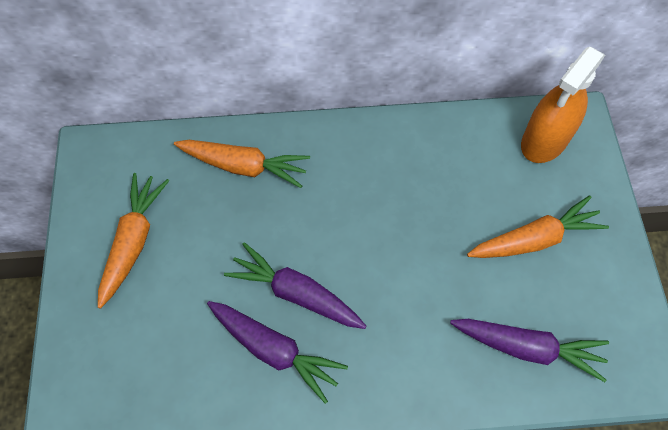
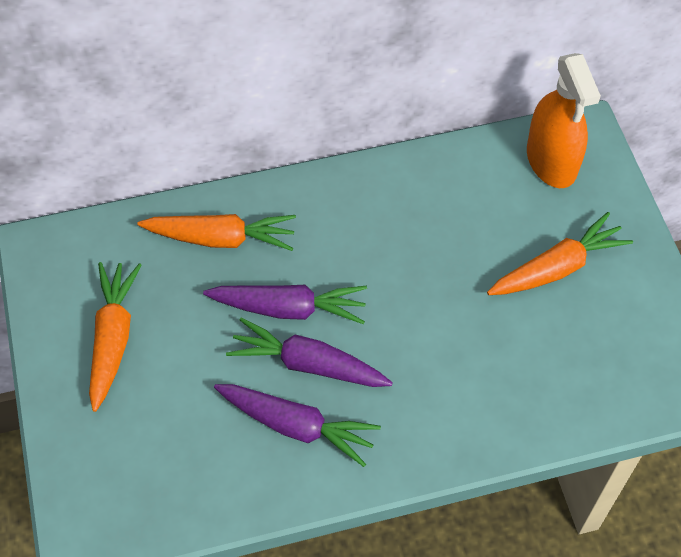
camera: 10 degrees left, 5 degrees down
purple carrot [450,319,609,382] -> purple carrot moved to [203,285,367,324]
orange spray bottle [521,47,605,163] -> orange spray bottle turned 45 degrees counterclockwise [527,53,601,188]

